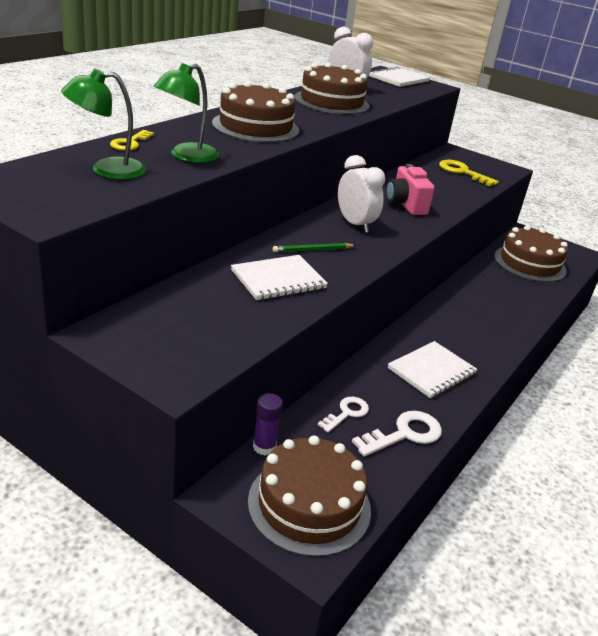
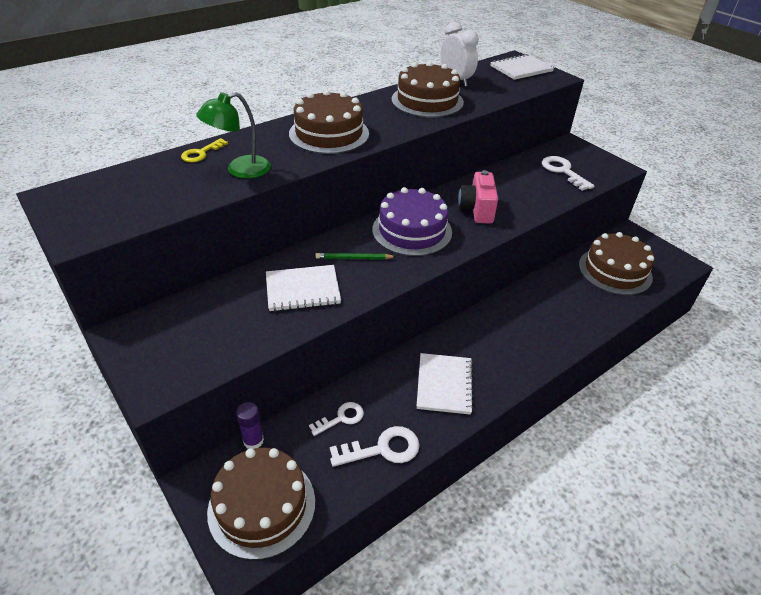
camera: 20 degrees right, 10 degrees up
green lamp [61,68,146,180] -> none
white clock [338,155,385,233] -> purple cake [372,187,452,256]
white notebook [388,341,478,398] -> white notebook turned 60 degrees counterclockwise [417,353,474,415]
yellow key [439,160,499,186] -> white key [542,156,594,191]

